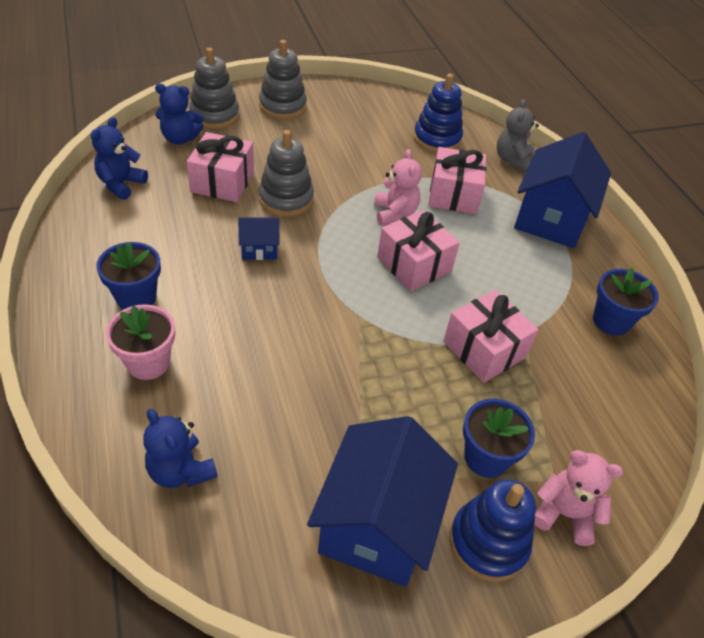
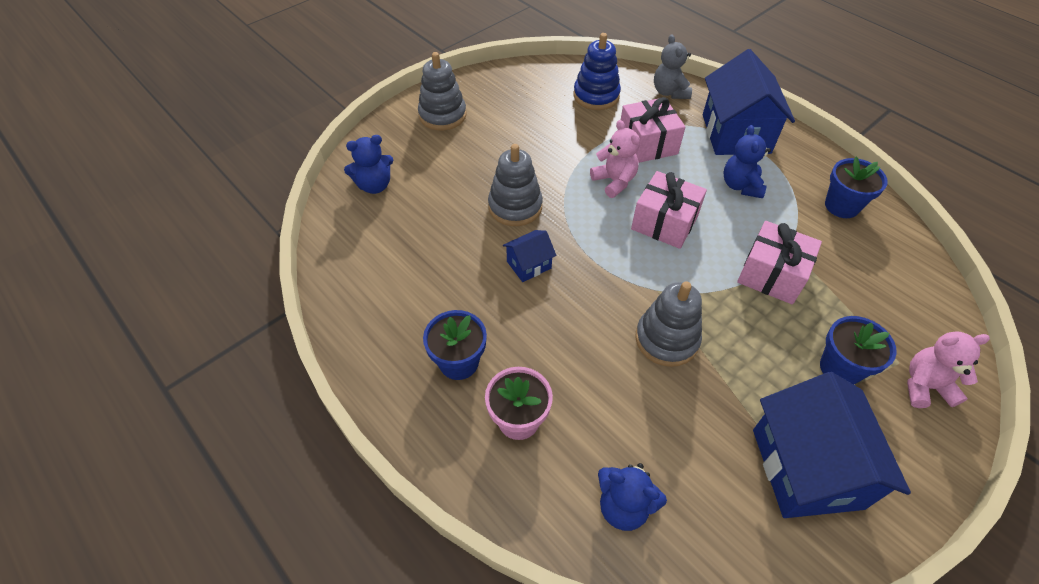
camera: 20 degrees left, 5 degrees up
blue teddy bear [91,117,148,200] -> blue teddy bear moved to [724,125,771,198]
pink gift [187,132,254,202] -> none
grey stacking toy [189,47,239,129] -> grey stacking toy moved to [635,282,702,367]
blue stacking toy [450,479,536,582] -> none

